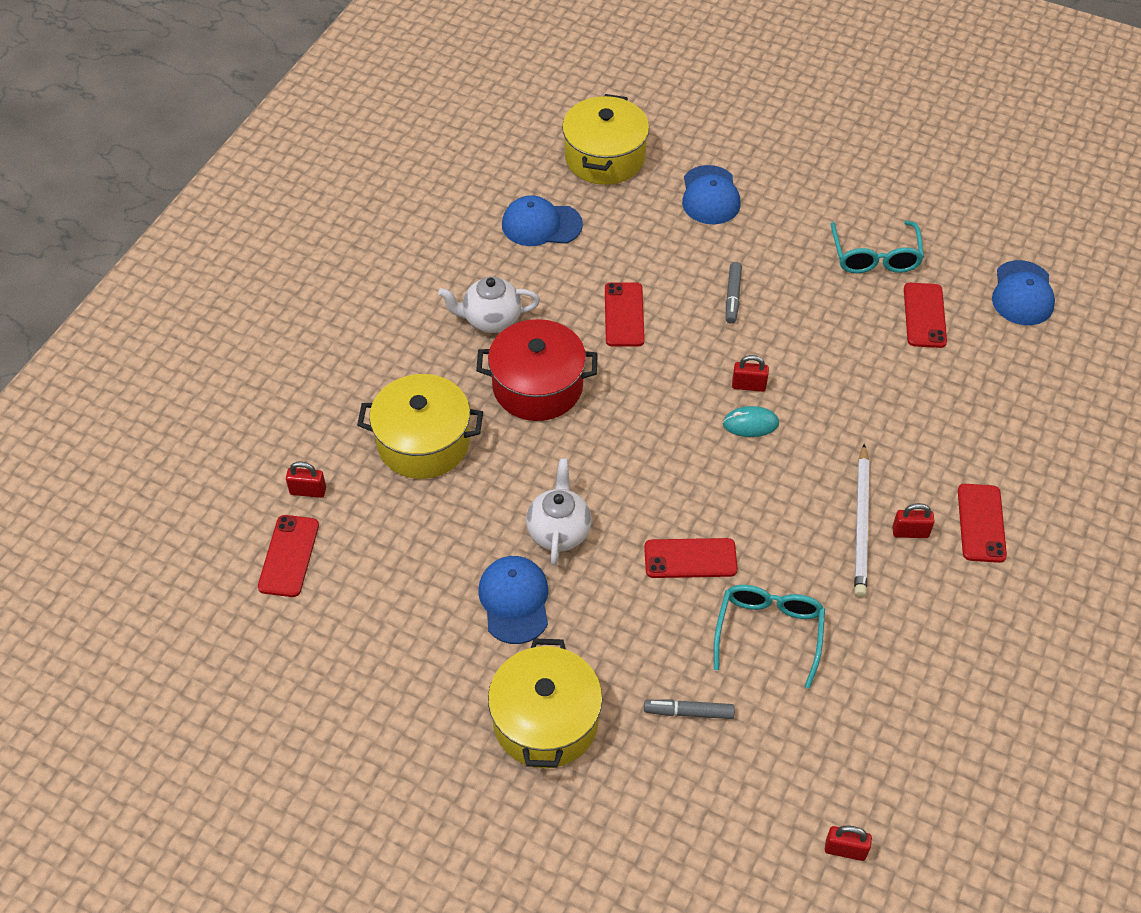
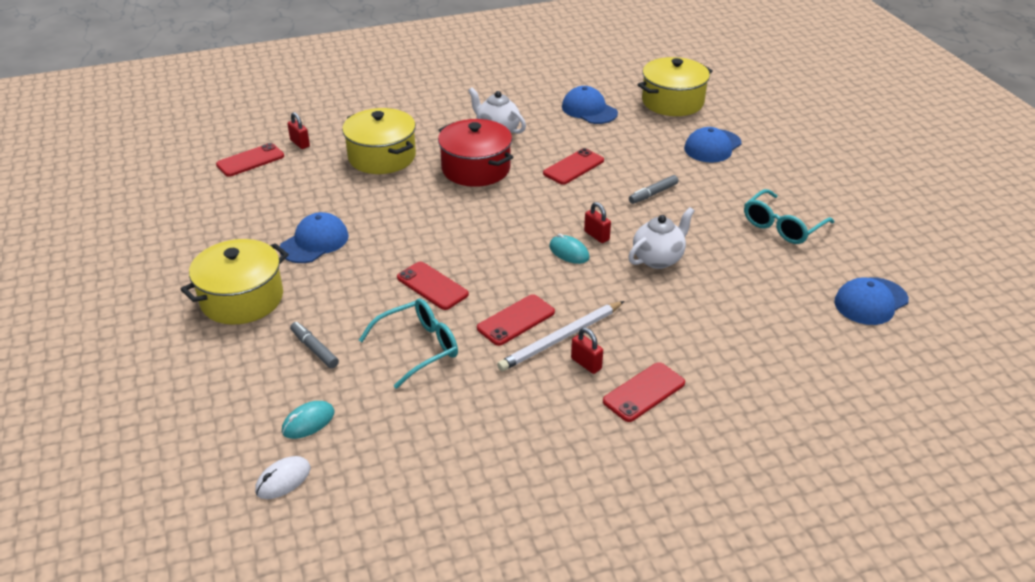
camera: 45 degrees right, 15 degrees down
white teapot [526,458,592,566] -> white teapot moved to [628,207,694,269]
red padlock [825,826,872,861] -> white mouse [255,456,311,499]
red phone [904,283,947,348] -> red phone moved to [477,294,555,346]
none -> turquoise mouse [282,401,334,439]

